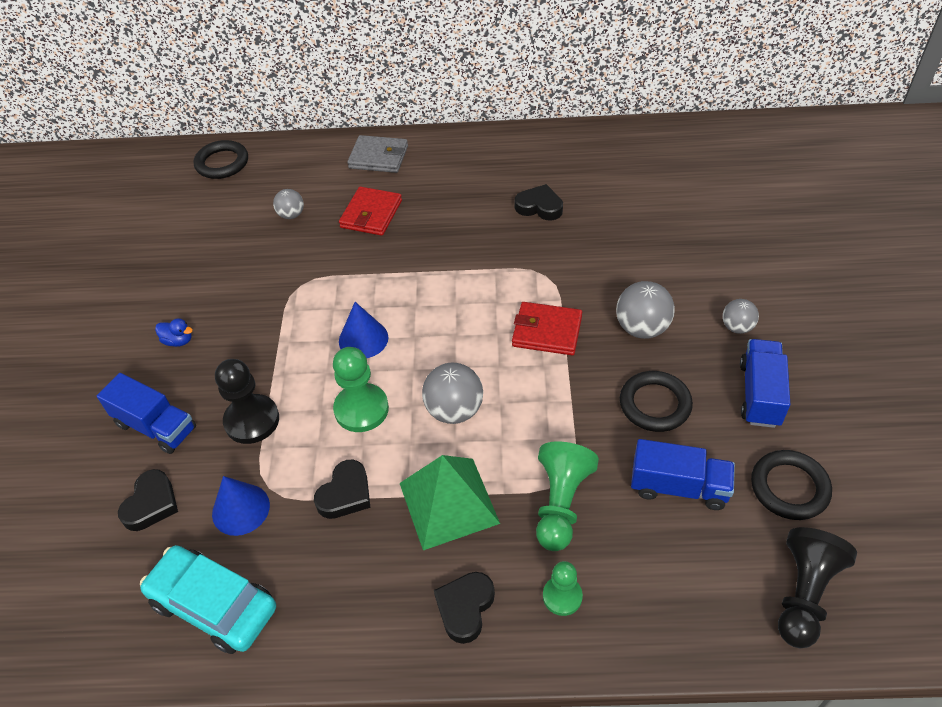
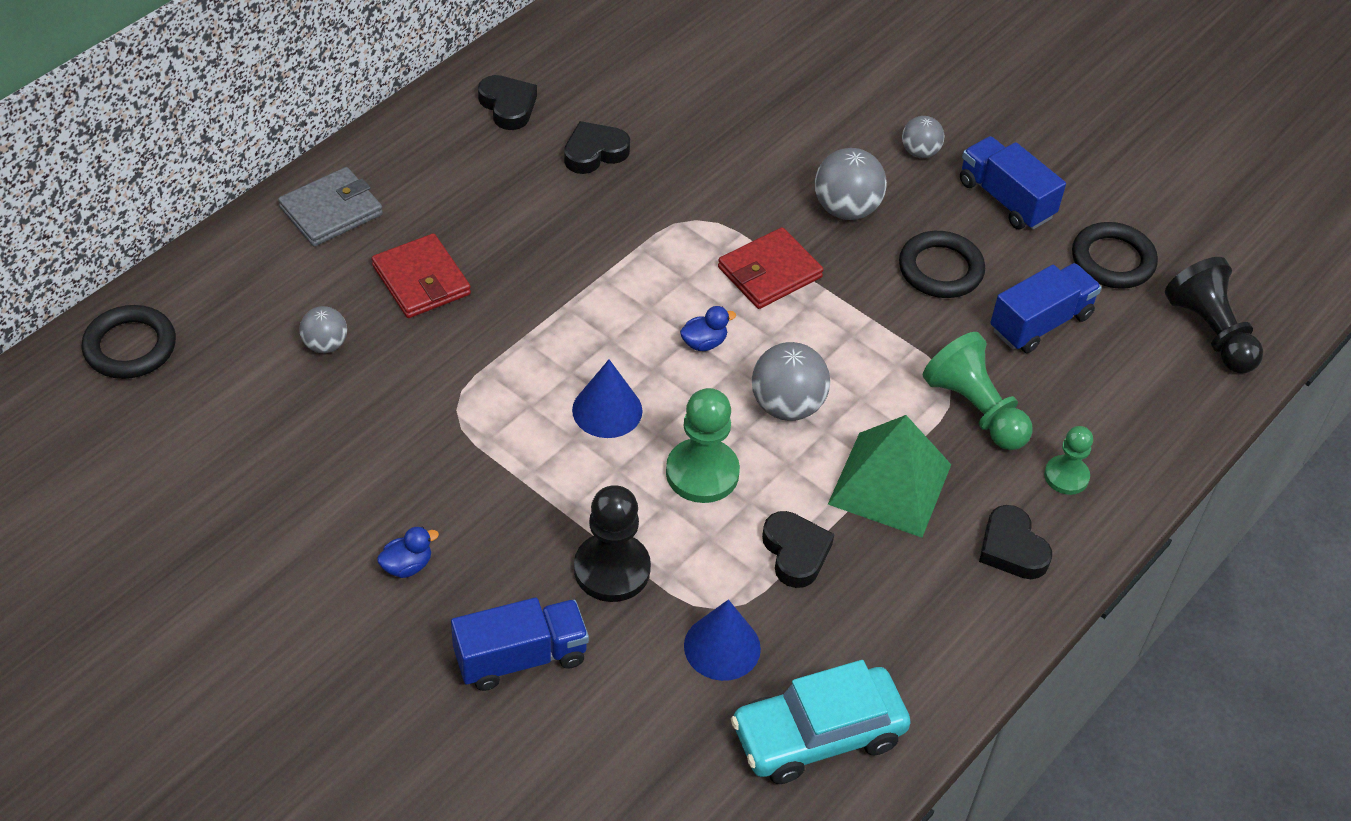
camera: 55 degrees left, 0 degrees up
black heart [118,469,178,531] -> black heart moved to [478,75,537,130]
none -> blue duck [680,306,736,351]

